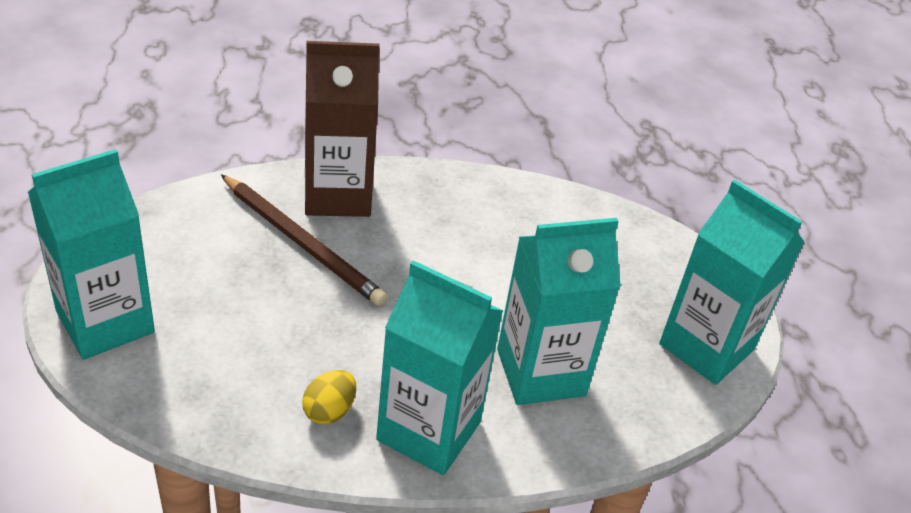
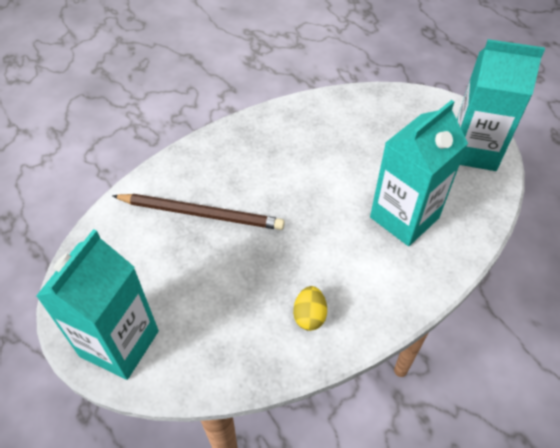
camera: 25 degrees left, 10 degrees up
brown carton [305,41,379,217] -> none
turquoise carton [376,260,503,475] -> none

